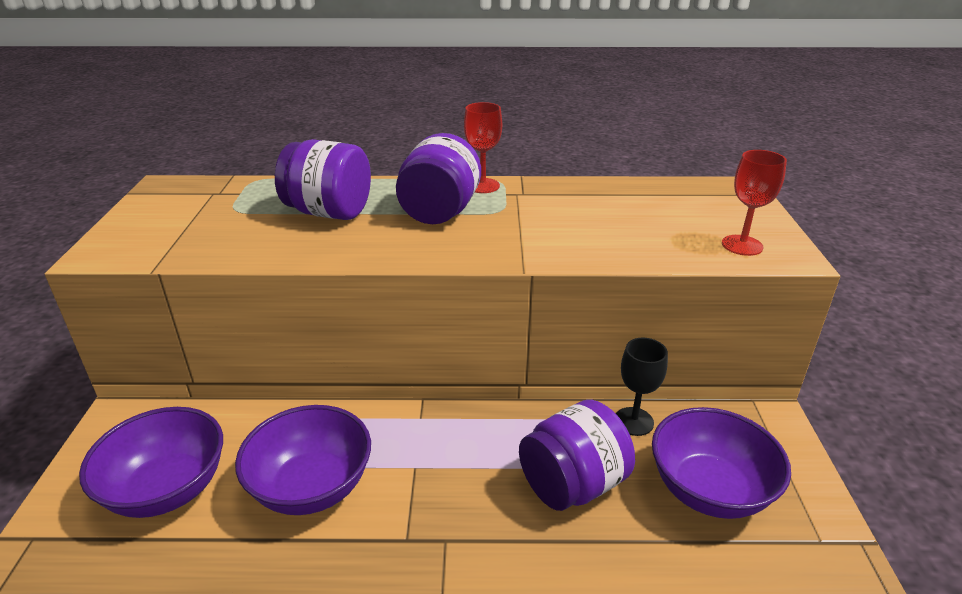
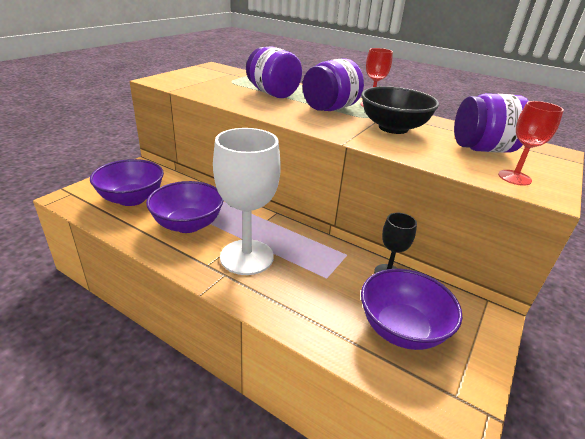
camera: 30 degrees right, 0 degrees up
purple jar [519,400,635,511] -> purple jar moved to [454,93,529,153]
none -> white goblet [213,128,281,275]
none -> black bowl [361,86,439,134]

